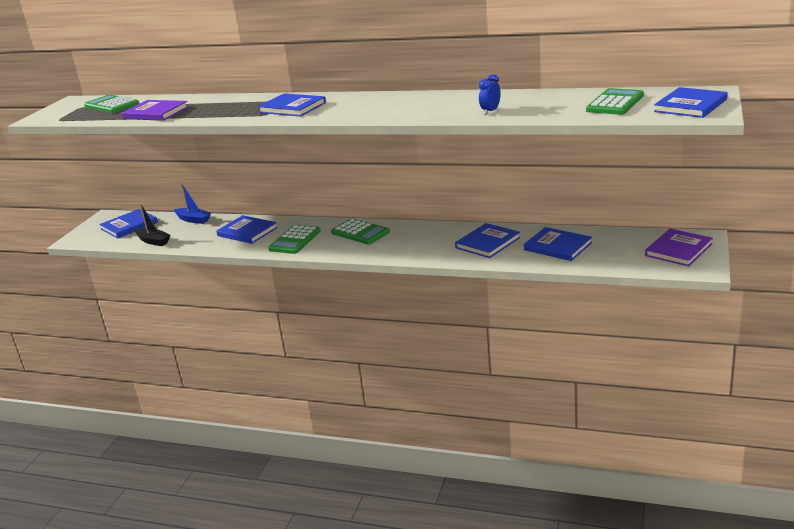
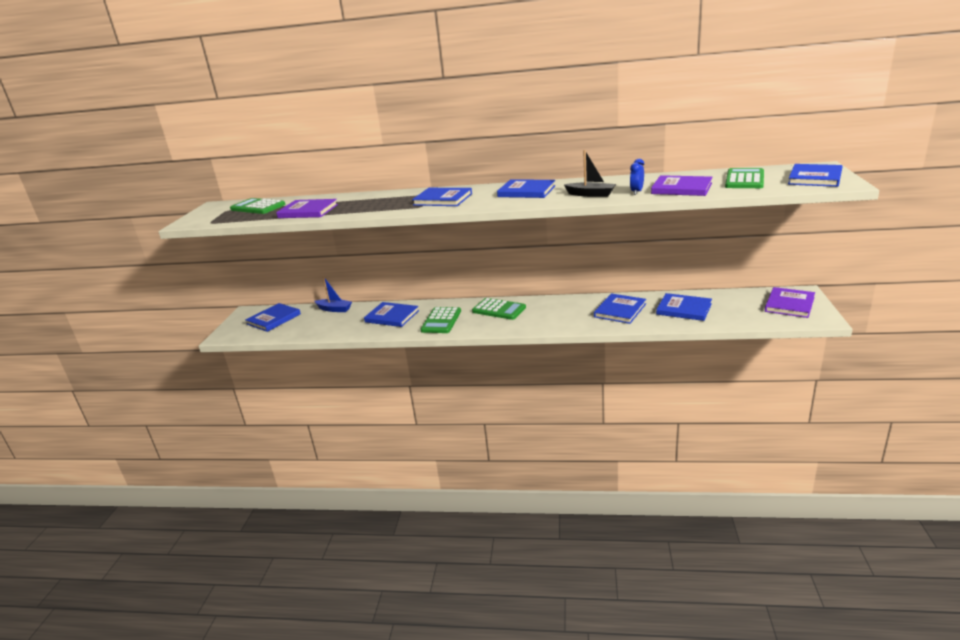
camera: 10 degrees left, 0 degrees up
black boat [135,203,170,246] -> black boat moved to [564,150,616,197]
none -> blue book [497,179,556,198]
none -> purple book [651,175,712,196]

